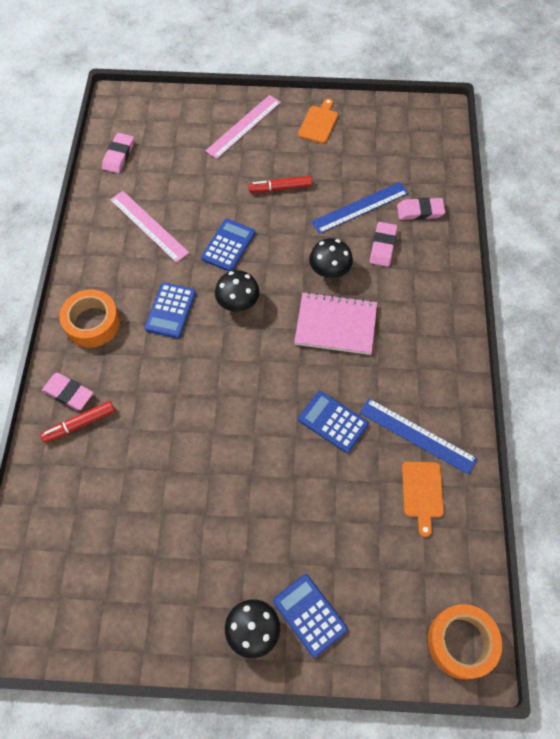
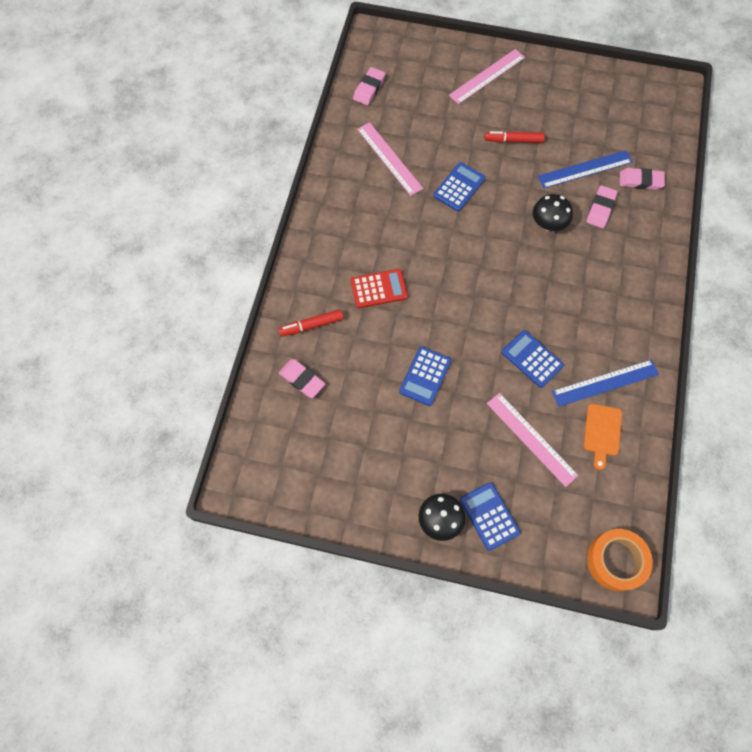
camera: 10 degrees right, 5 degrees up
pink eraser [42,373,93,410] -> pink eraser moved to [279,359,325,398]
orange tape [59,289,120,348] -> none
blue calculator [144,282,196,338] -> blue calculator moved to [399,346,451,406]
black mushroom [215,270,260,312] -> none
pink notebook [294,292,377,355] -> none
orange cutting board [298,98,338,144] -> none
blue ruler [359,398,478,475] -> blue ruler turned 60 degrees counterclockwise [552,359,659,407]
none -> red calculator [351,269,408,308]
none -> pink ruler [487,393,579,487]

